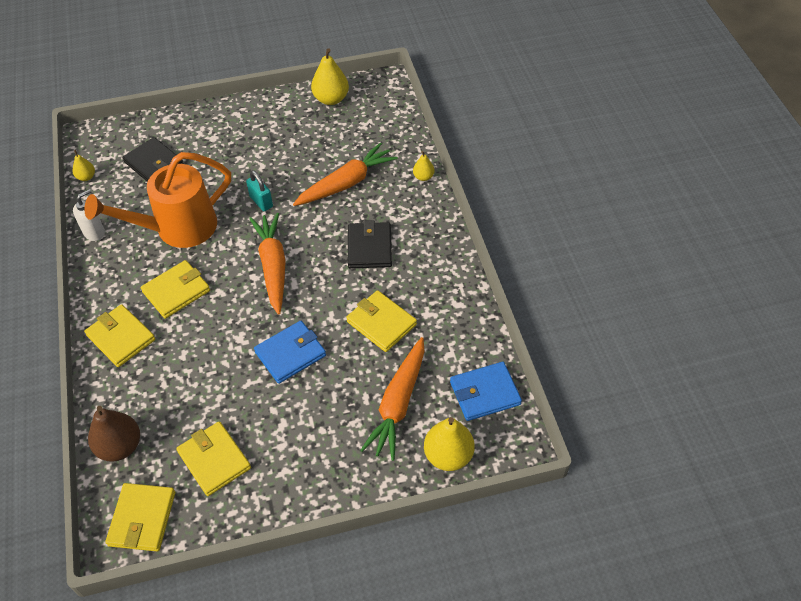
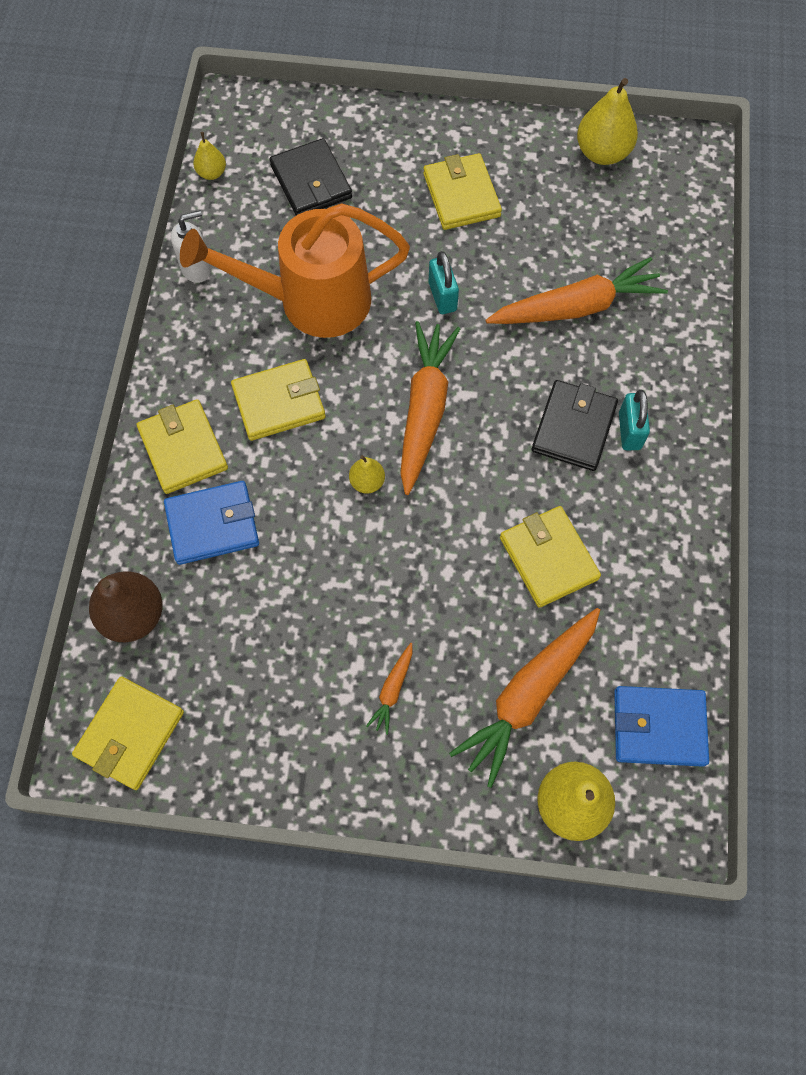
camera: 20 degrees right, 15 degrees up
yellow wallet [176,421,251,496] -> yellow wallet moved to [423,153,502,230]
blue wallet [254,321,326,384] -> blue wallet moved to [164,481,259,565]
yellow pear [413,151,434,181] -> yellow pear moved to [349,455,385,494]
none -> orange carrot [366,643,412,735]
none -> turquoise padlock [619,390,650,450]

